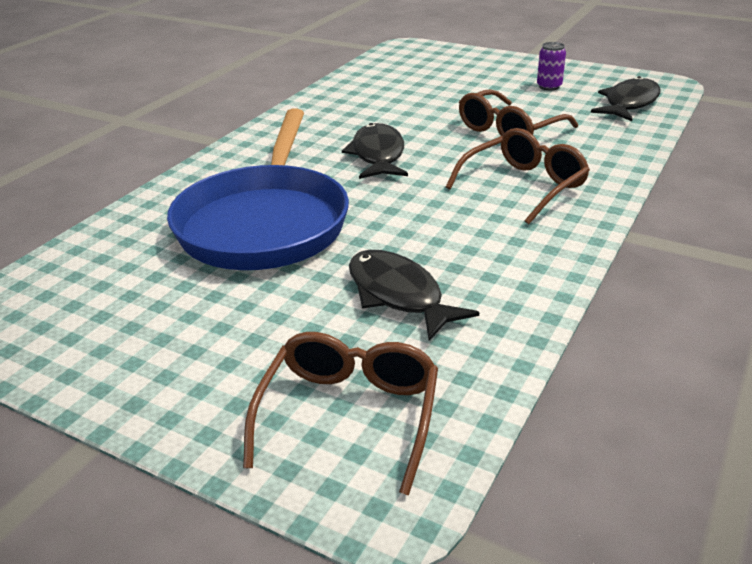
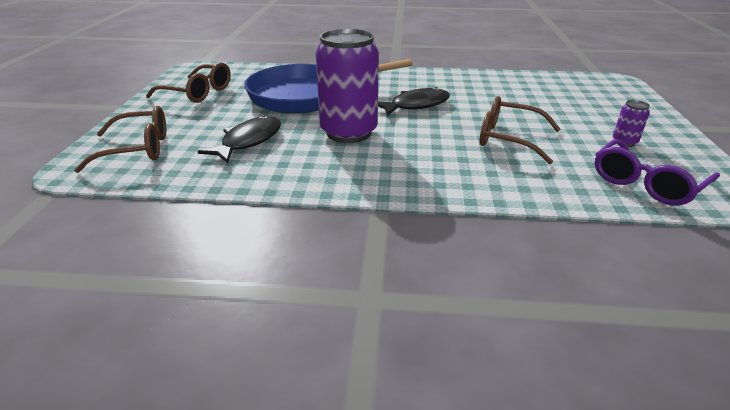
camera: 65 degrees right, 0 degrees up
brown glasses [446,128,590,224] -> brown glasses moved to [146,62,231,103]
black fish [591,76,661,121] -> purple glasses [595,139,720,206]
none -> purple can [316,29,379,143]

